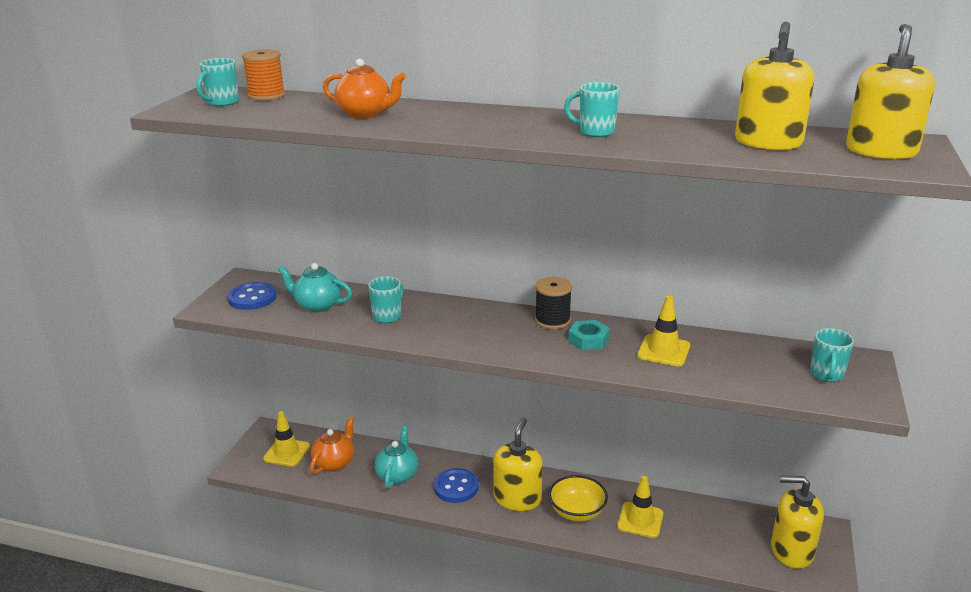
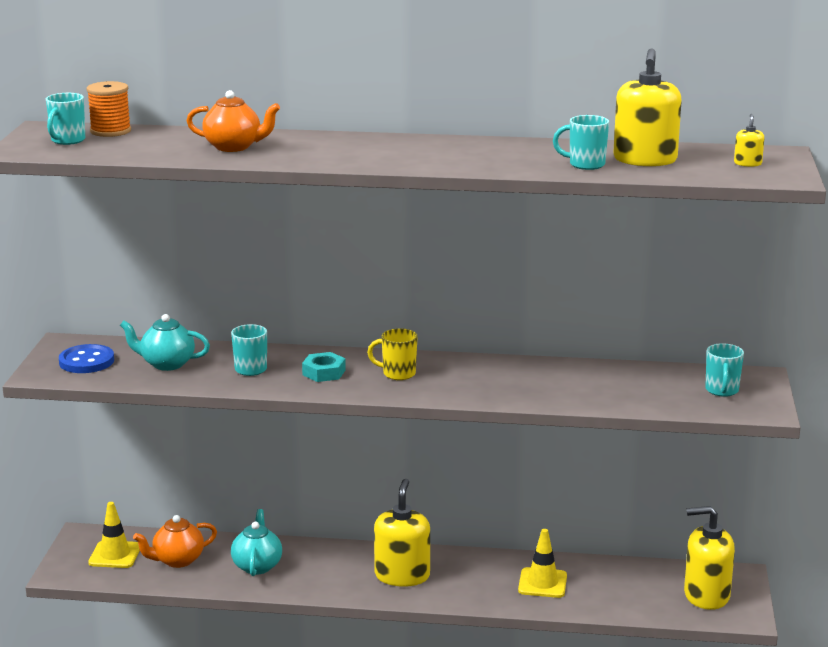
camera: 10 degrees left, 5 degrees down
orange teapot [310,417,354,474] -> orange teapot turned 135 degrees counterclockwise [133,515,217,568]
blue button [434,468,479,503] -> none
black spool [535,277,572,329] -> none
yellow bowl [548,475,608,522] -> none
turquoise mug [564,82,620,137] -> turquoise mug moved to [553,115,609,170]
turquoise nut [568,320,610,350] -> turquoise nut moved to [302,352,346,382]
yellow traffic cone [637,295,690,366] -> none
yellow soap dispenser [846,24,935,159] -> yellow soap dispenser [734,114,764,167], size x0.43
none -> yellow mug [367,328,418,380]

